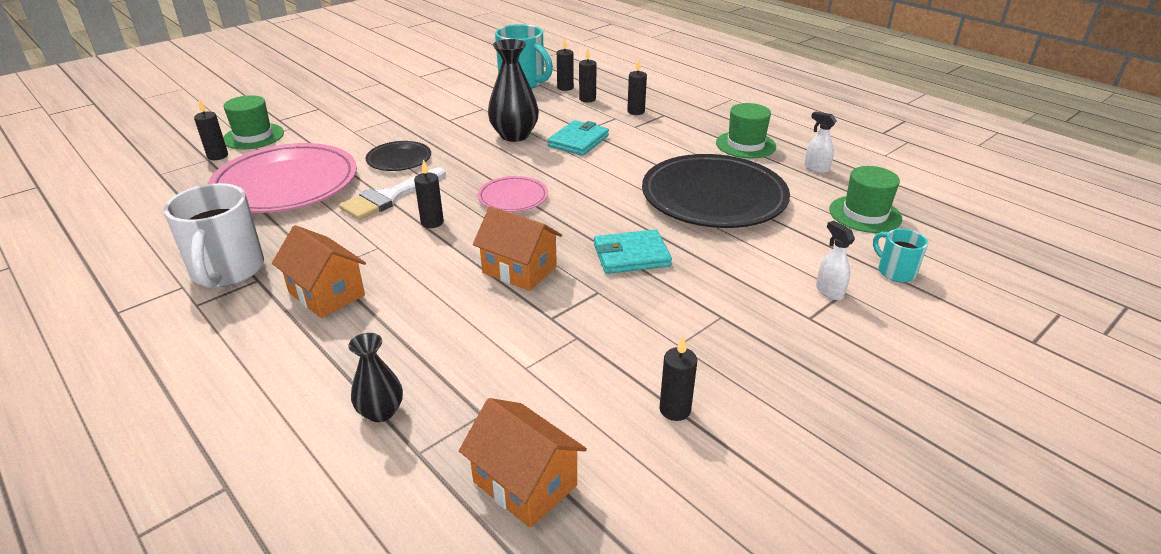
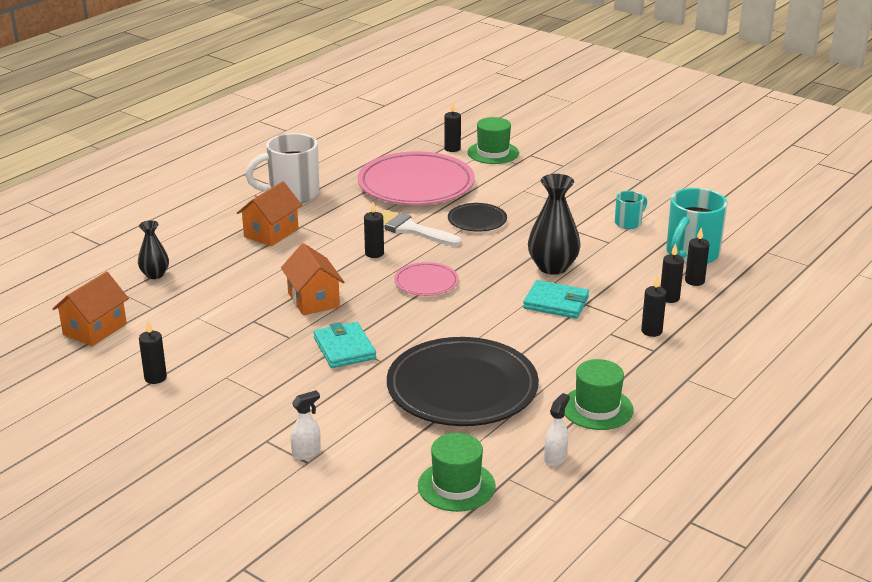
camera: 80 degrees right, 5 degrees down
orange house [473,206,562,291] -> orange house turned 45 degrees counterclockwise [281,243,344,315]
turquoise mug [873,229,928,282] -> turquoise mug moved to [615,191,647,229]

